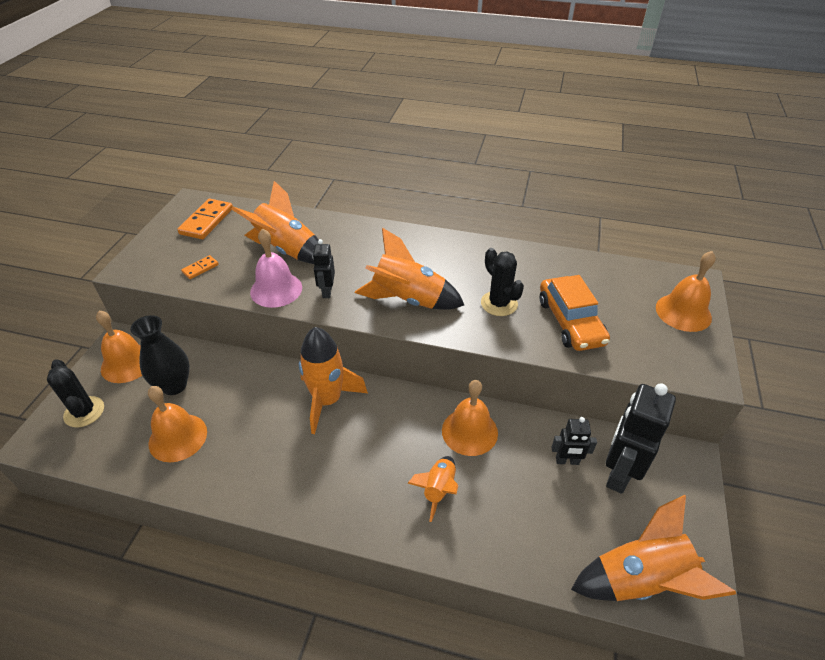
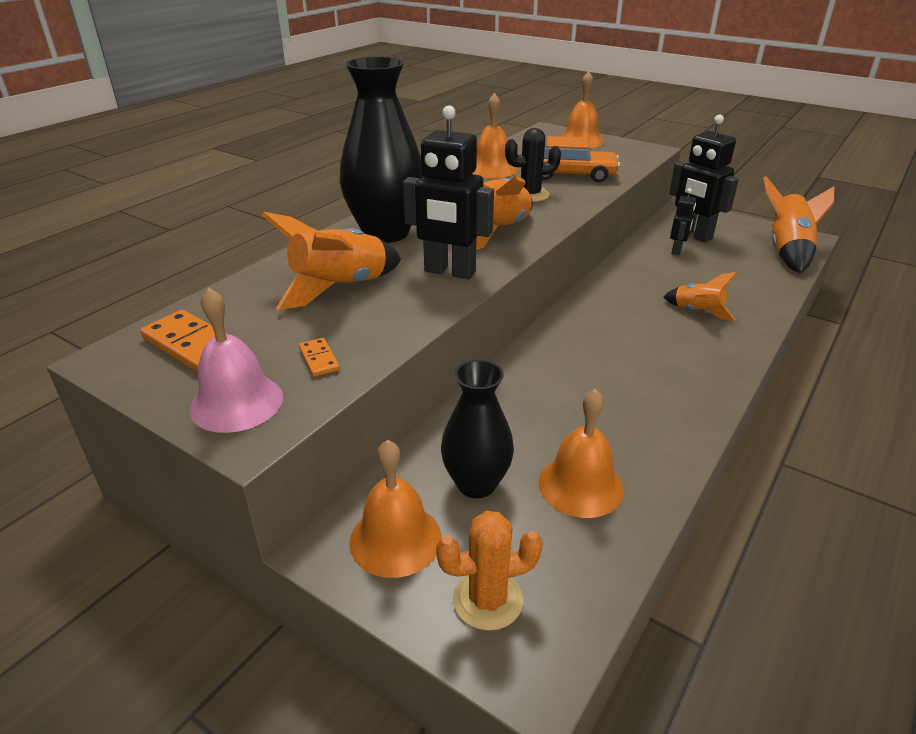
camera: 70 degrees left, 10 degrees down
black cactus [47,359,104,427] -> orange cactus [436,511,543,631]
pink bell [250,228,302,308] -> pink bell moved to [190,288,283,433]
orange rocket [299,327,368,434] -> none
black robot [312,239,335,298] -> black robot [403,105,494,279], size x1.89
orange bell [442,380,498,456] -> orange bell moved to [472,93,517,178]
none -> black vase [339,56,423,243]

